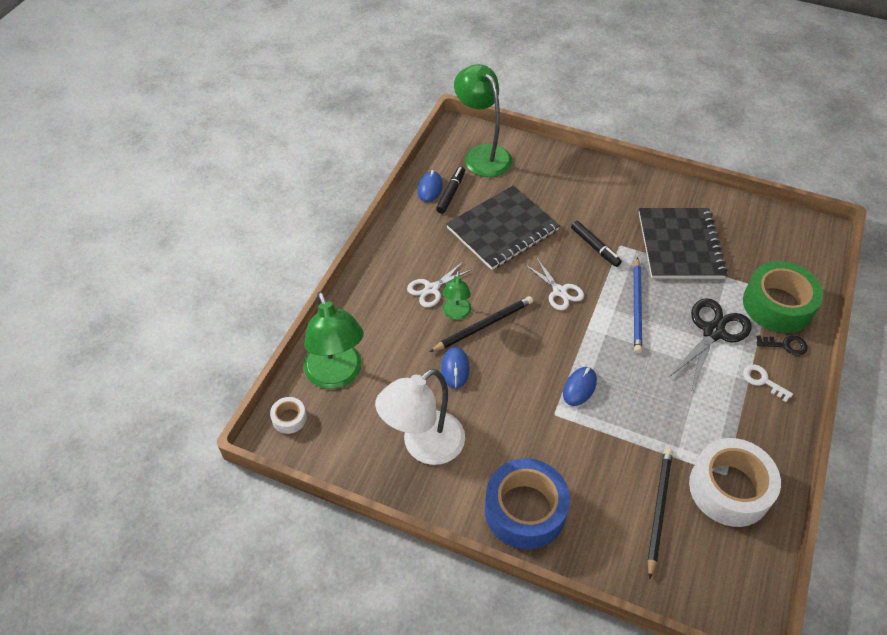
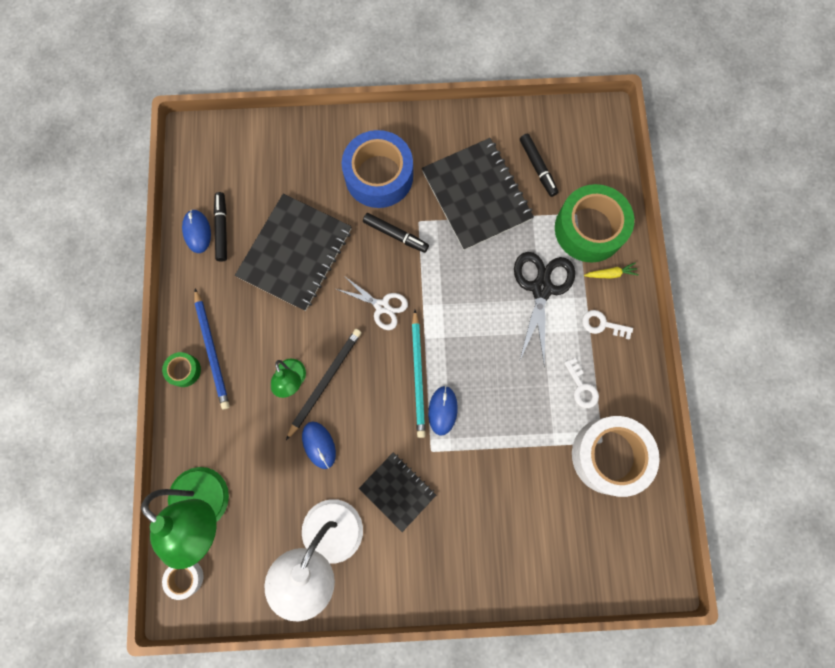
camera: 25 degrees left, 25 degrees up
white scissors [407,262,473,307] -> none
green lamp [454,64,512,177] -> none
blue tape [485,458,570,550] -> blue tape moved to [342,130,413,208]
blue pencil [634,257,642,353] -> blue pencil moved to [194,289,230,409]
black pencil [647,448,673,579] -> none
black key [756,335,808,356] -> yellow carrot [584,262,639,278]
none -> green tape [162,352,201,387]
none -> black notebook [359,453,436,532]
none -> turquoise pencil [412,310,426,438]
none -> black marker [520,134,558,197]
none -> white key [564,358,599,408]

